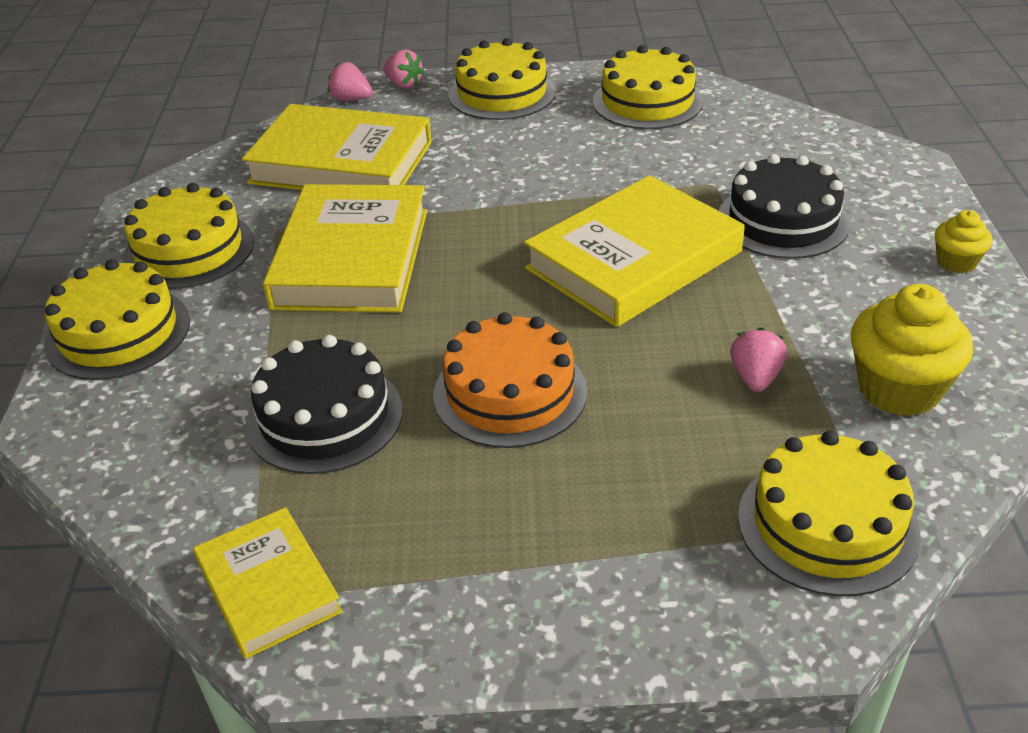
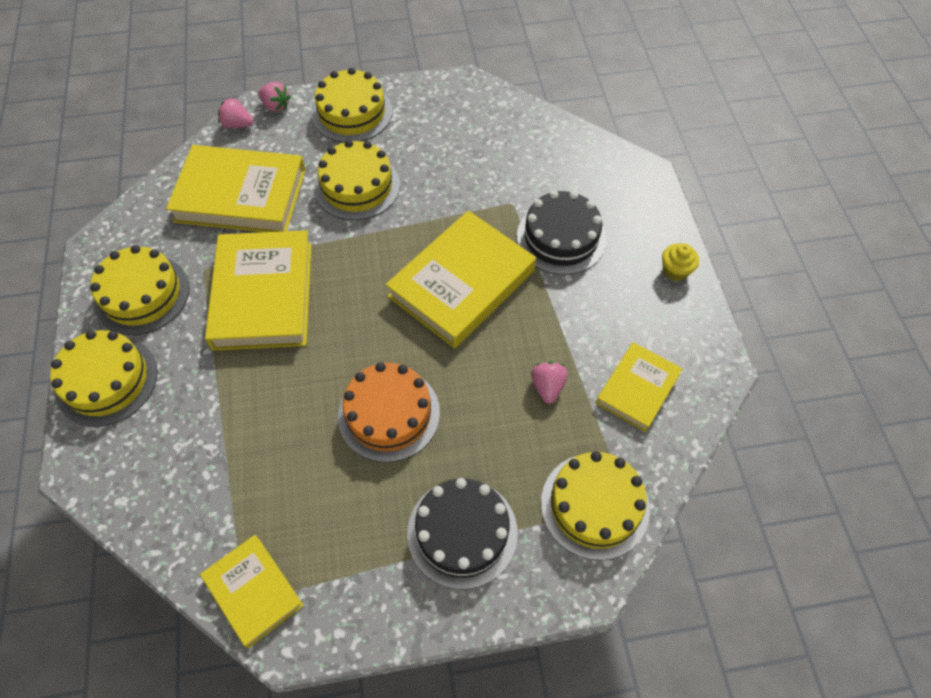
camera: 10 degrees left, 20 degrees up
black cake [246,335,403,474] -> black cake moved to [407,478,518,589]
yellow cake [593,45,703,129] -> yellow cake moved to [314,140,400,220]
yellow cupcake [851,284,973,416] -> yellow book [596,342,683,432]

